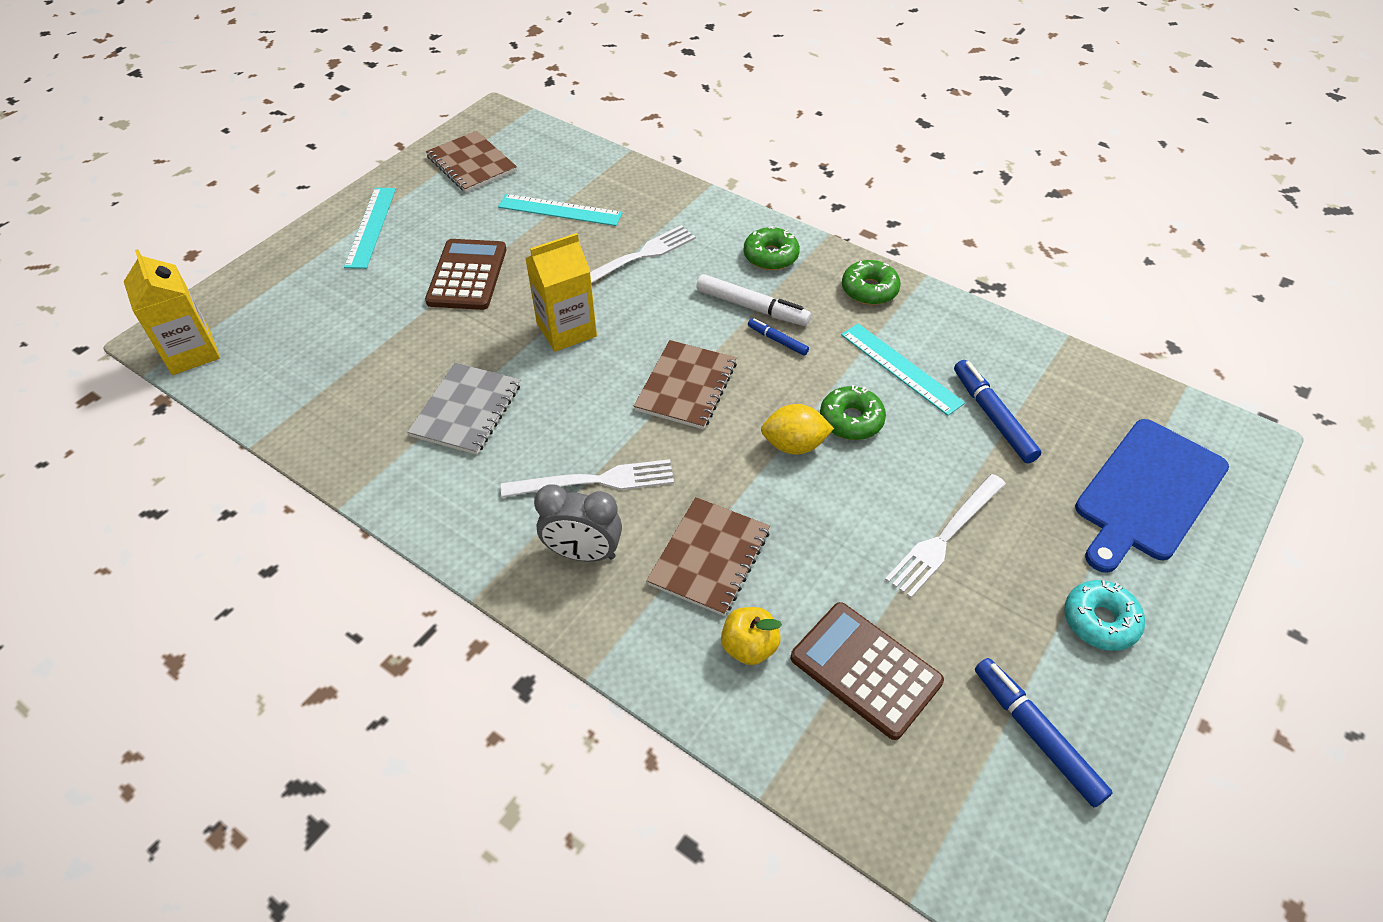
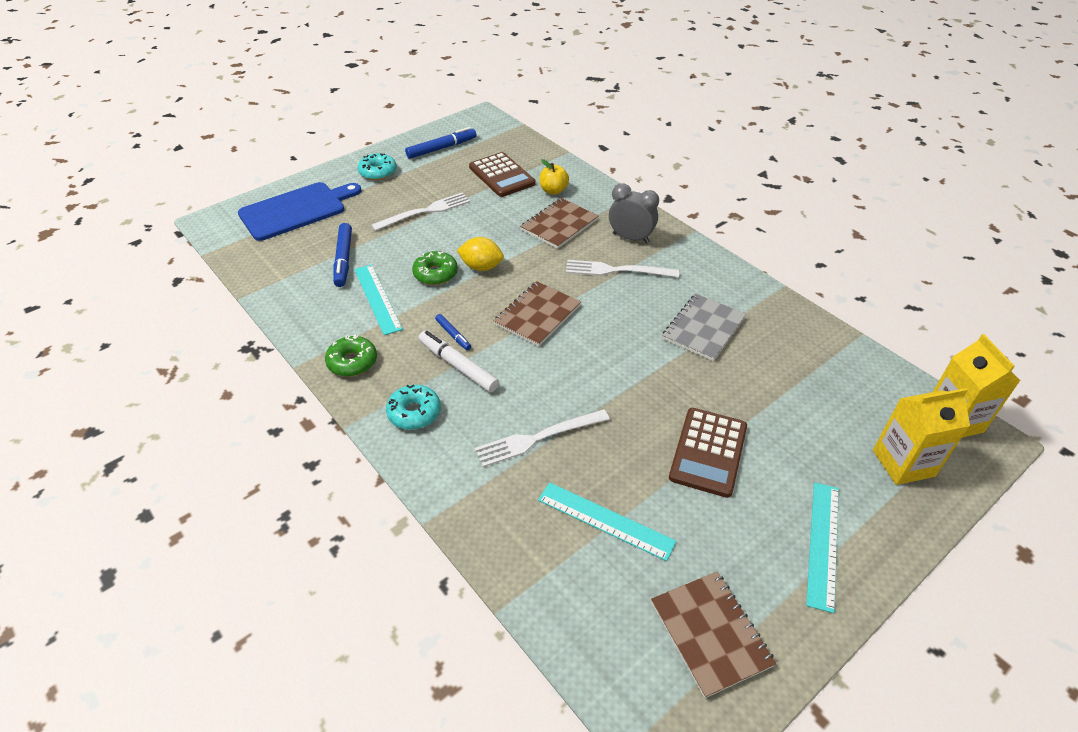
camera: 165 degrees left, 5 degrees down
yellow carton [525,233,597,352] -> yellow carton moved to [873,388,970,485]
green donut [744,226,800,270] -> turquoise donut [386,384,441,430]
blue marker [975,658,1113,807] -> blue marker turned 105 degrees counterclockwise [405,127,477,159]

